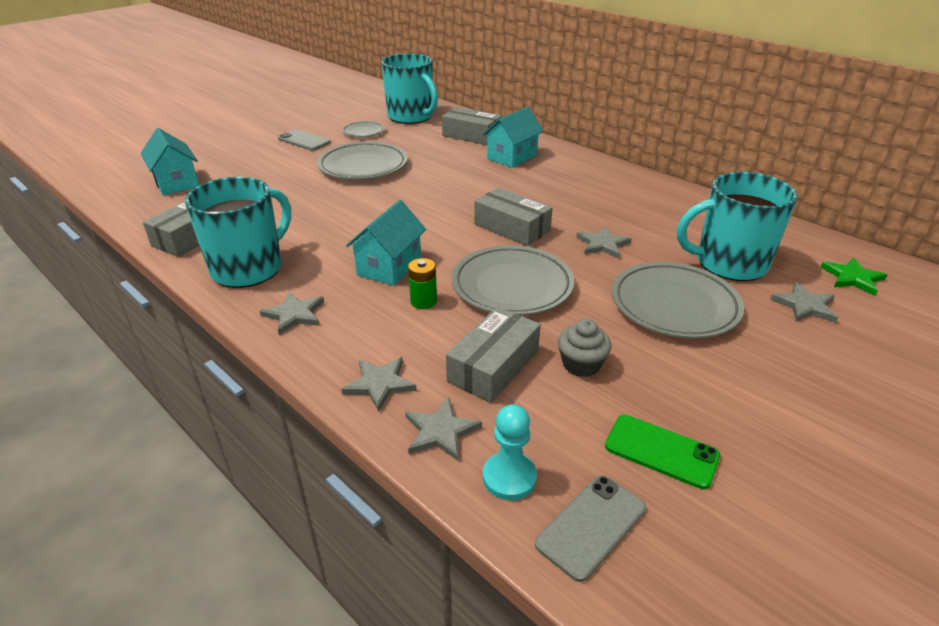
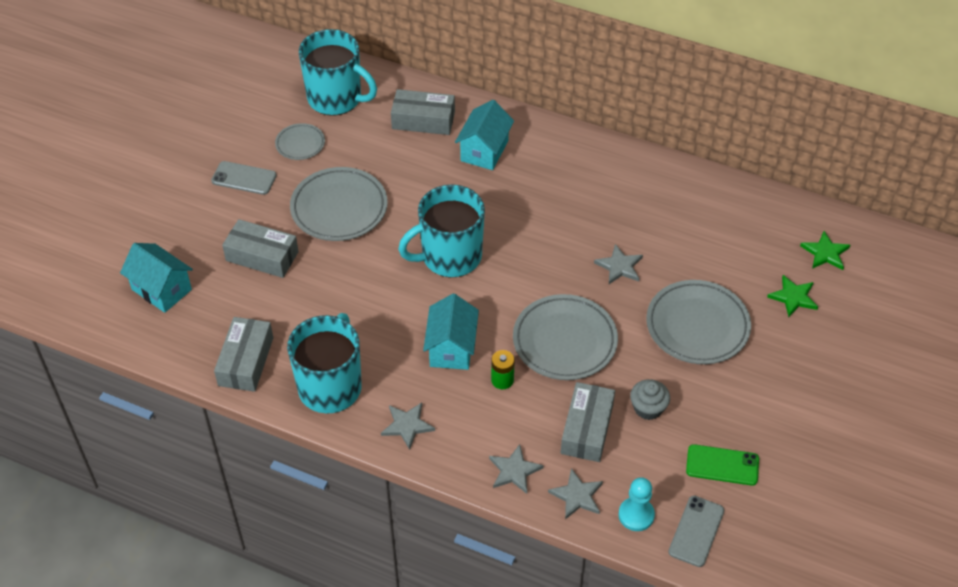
camera: 20 degrees left, 15 degrees up
grey box [474,188,553,246] -> grey box moved to [222,219,299,278]
turquoise mug [677,172,798,281] -> turquoise mug moved to [398,185,485,277]
grey star [770,282,838,323] -> green star [767,275,818,317]

